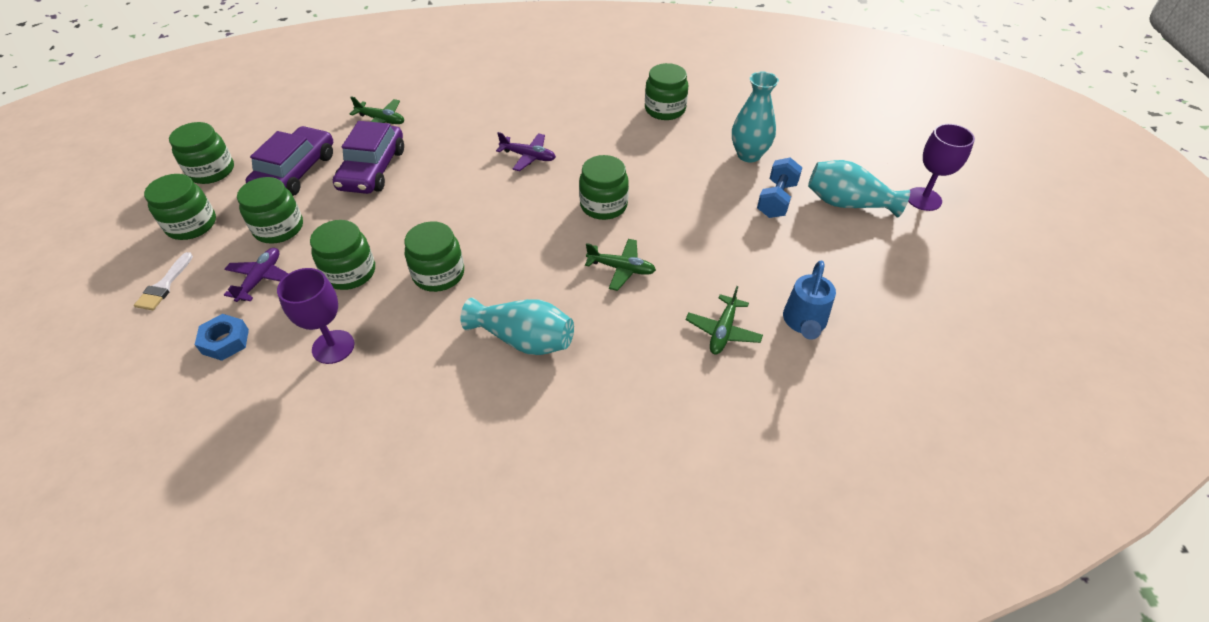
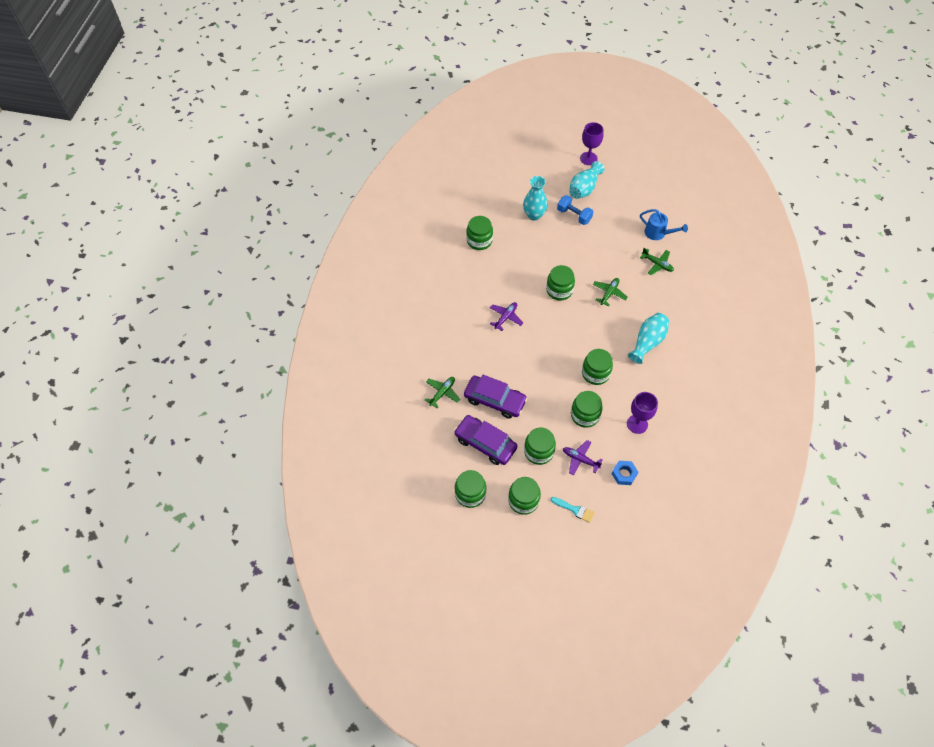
camera: 75 degrees left, 10 degrees up
white brush [134,252,193,310] -> turquoise brush [551,497,595,523]

